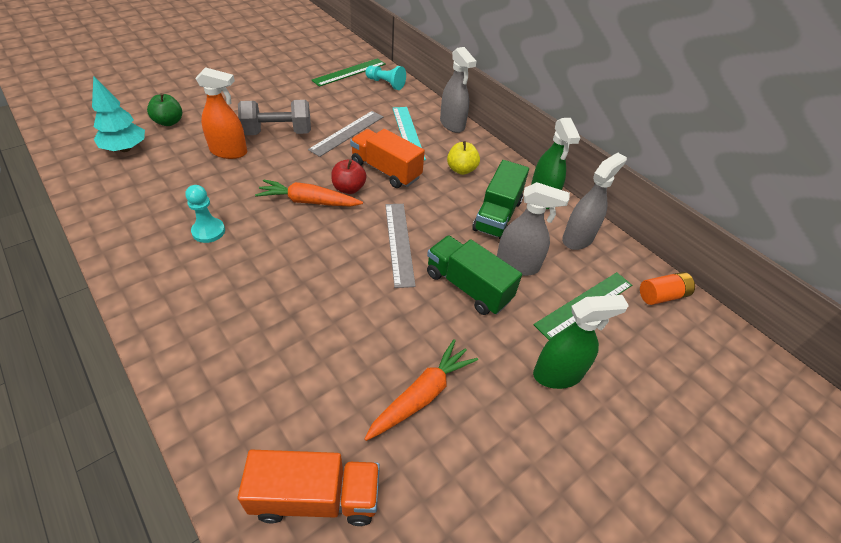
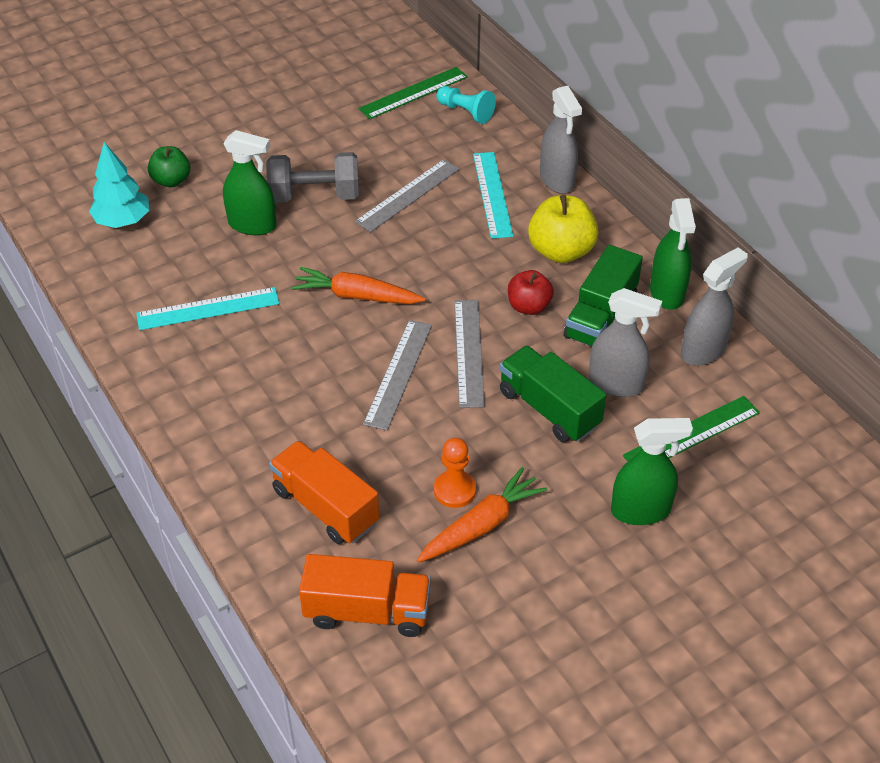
camera: 10 degrees right, 0 degrees up
turquoise pawn [185,185,225,243] -> none
orange spray bottle [195,67,247,159] -> green spray bottle [223,130,277,235]
red apple [331,159,366,194] -> red apple moved to [508,270,554,315]
orange truck [350,129,425,188] -> orange truck moved to [269,440,380,544]
yellow apple [447,141,480,175] -> yellow apple [528,195,599,263], size x1.56
orange battery [640,272,695,305] -> none
none -> turquoise ruler [136,287,279,330]
none -> grey ruler [363,320,432,431]
none -> orange pawn [434,438,476,508]

